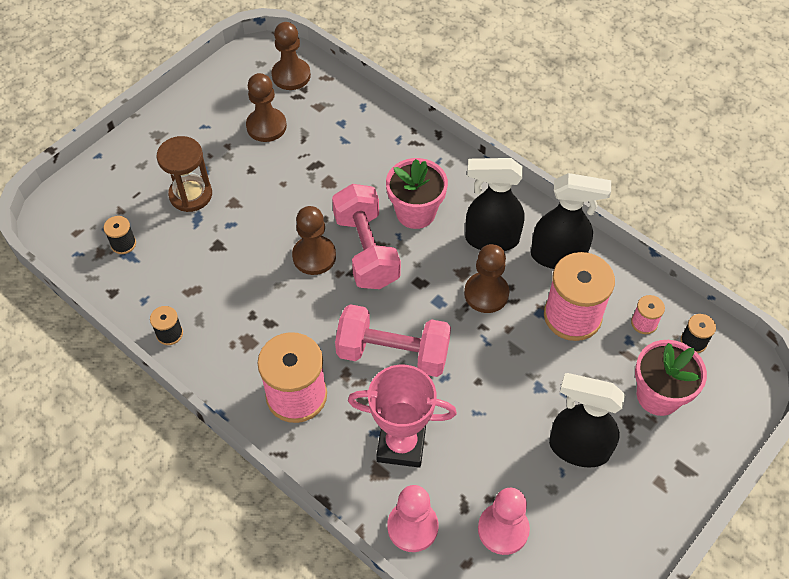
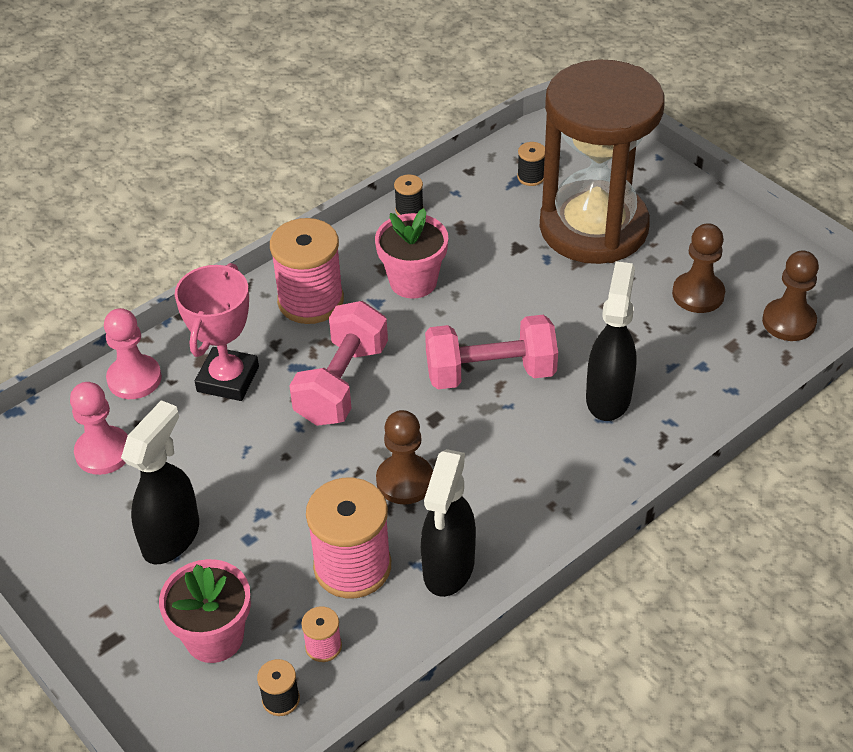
camera: 100 degrees right, 10 degrees down
brown hourglass [156,136,212,212] -> brown hourglass [540,59,665,264], size x2.15
brown pawn [292,206,336,275] -> none
pink flower pot [386,158,448,229] -> pink flower pot moved to [375,208,448,299]
black spray bottle [465,158,525,251] -> black spray bottle moved to [586,261,637,421]

